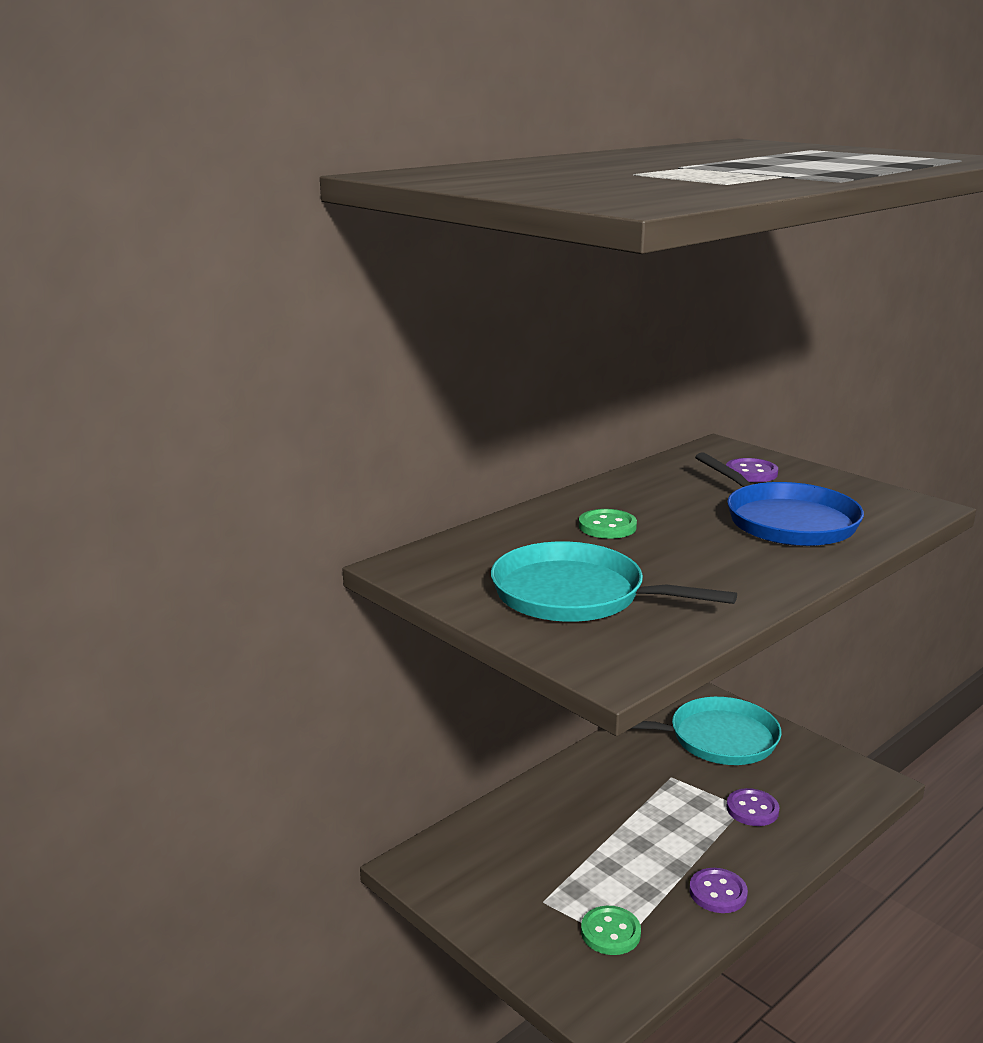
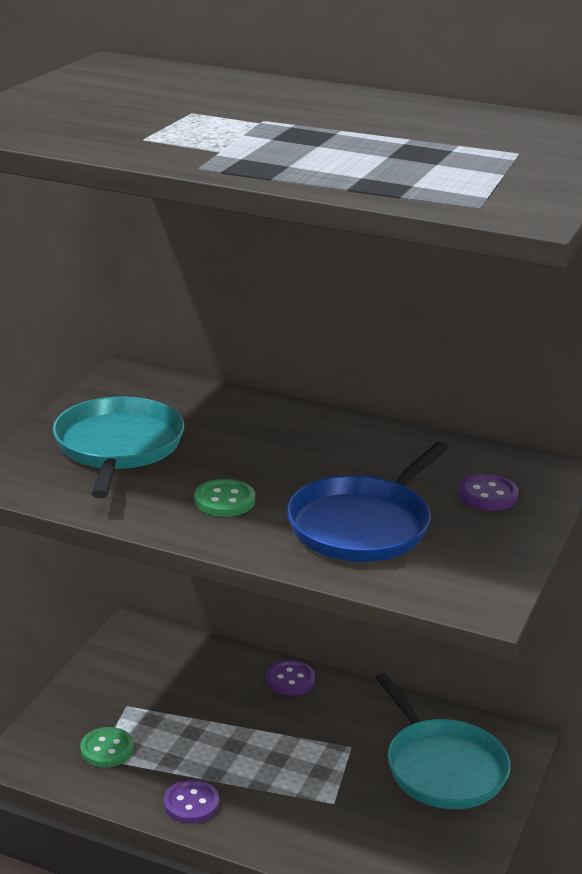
camera: 65 degrees right, 5 degrees up
green button [579,509,637,539] -> green button moved to [195,479,255,517]
purple button [726,788,780,826] -> purple button moved to [266,660,315,696]

